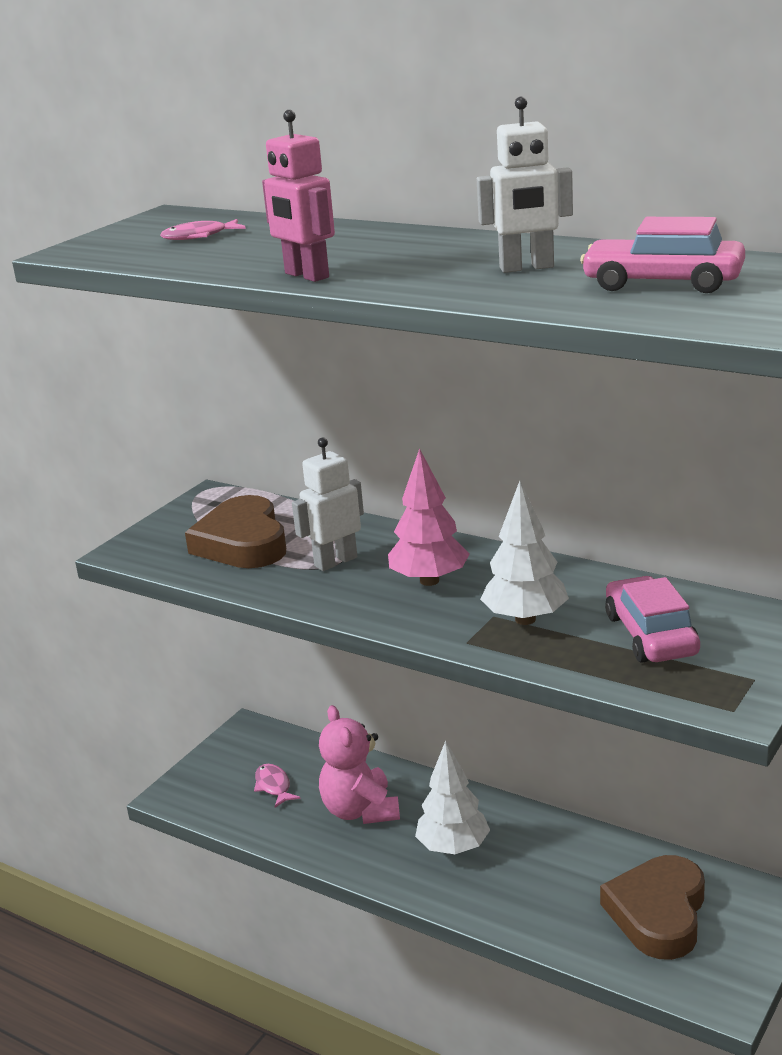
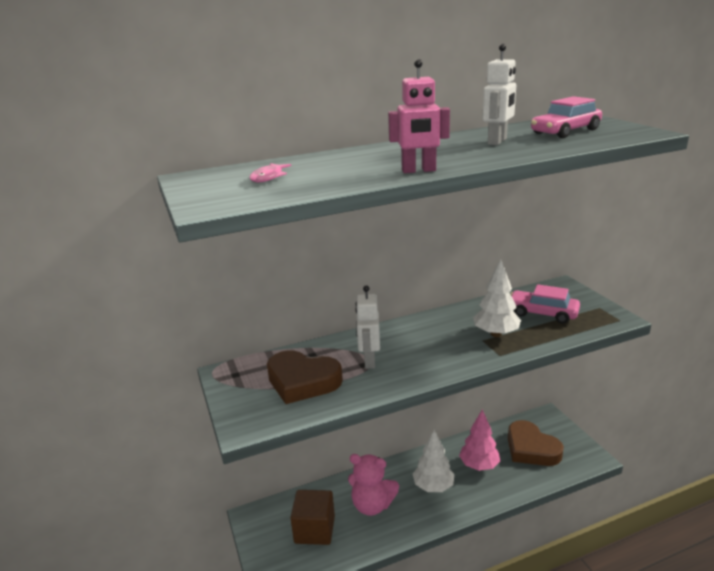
camera: 55 degrees left, 0 degrees up
pink fish [254,764,301,808] -> brown cube [290,490,335,545]
pink tree [388,448,469,586] -> pink tree moved to [459,409,500,471]

